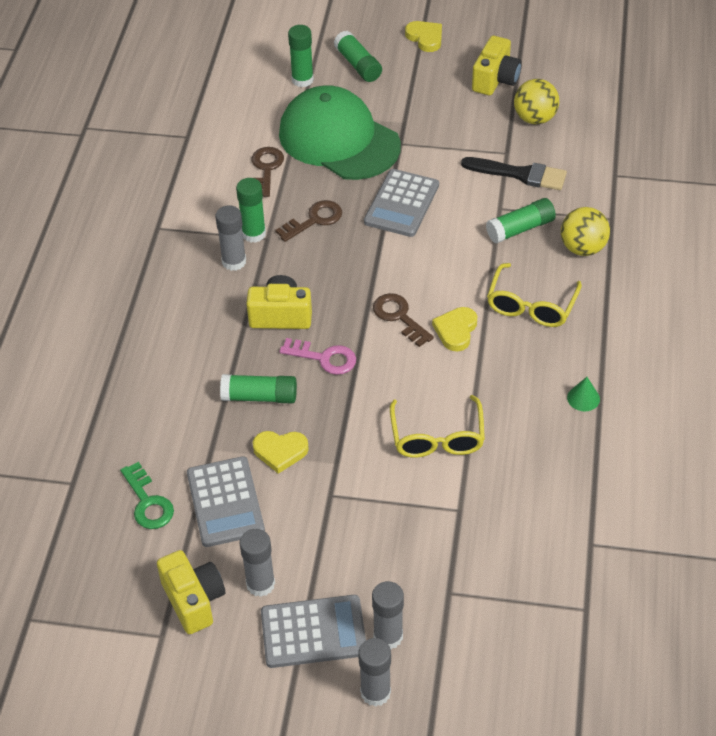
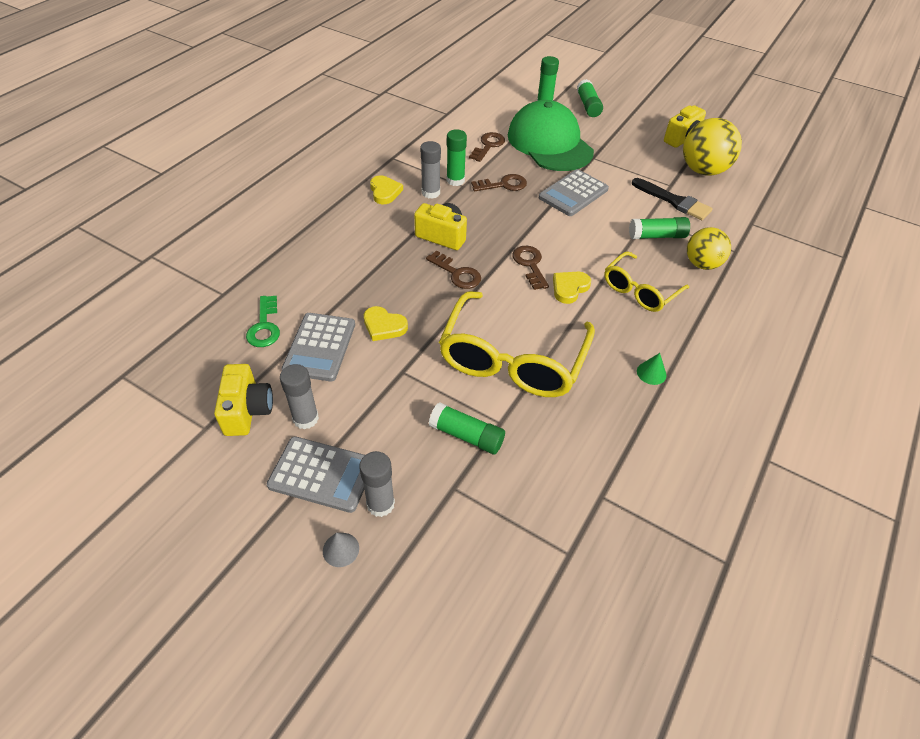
camera: 20 degrees right, 0 degrees up
green glue stick [220,374,297,404] -> green glue stick moved to [429,402,505,455]
pink key [279,338,356,375] -> brown key [426,251,481,289]
grey glue stick [358,638,391,707] -> grey cone [323,533,359,567]
yellow glasses [390,395,485,458] -> yellow glasses [439,291,595,397], size x1.73
yellow heart [405,21,442,52] -> yellow heart moved to [370,176,403,204]
yellow ball [514,79,559,124] -> yellow ball [683,118,742,176], size x1.51

